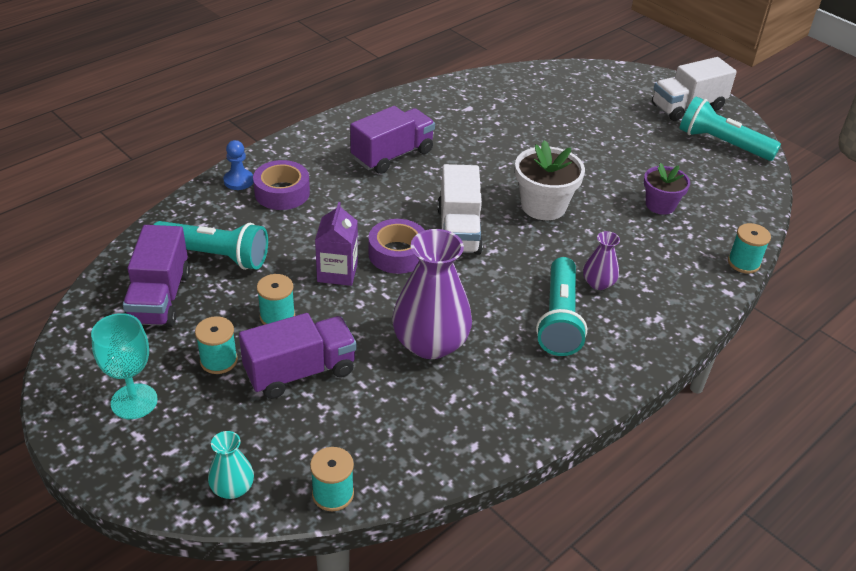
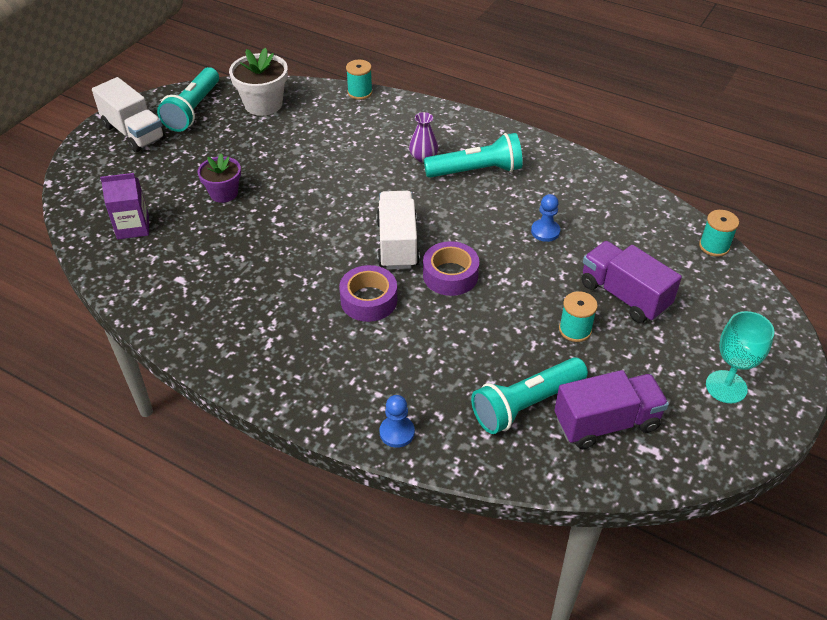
camera: 105 degrees left, 5 degrees up
turquoise flashlight [153,221,268,270] -> turquoise flashlight turned 120 degrees counterclockwise [471,357,588,434]
turquoise spool [195,316,238,374] -> none
turquoise vase [208,431,254,499] -> none
purple tape [253,160,310,210] -> purple tape moved to [339,265,397,322]
purple carton [315,202,358,286] -> purple carton moved to [100,173,149,239]
purple truck [350,106,435,174] -> none
purple vase [392,229,472,359] -> blue pawn [531,194,561,242]
white truck [437,164,483,255] -> white truck turned 75 degrees counterclockwise [376,191,420,270]
white flower pot [515,140,585,220] -> white flower pot moved to [229,48,288,116]
purple flower pot [644,163,690,215] -> purple flower pot moved to [198,154,241,203]

